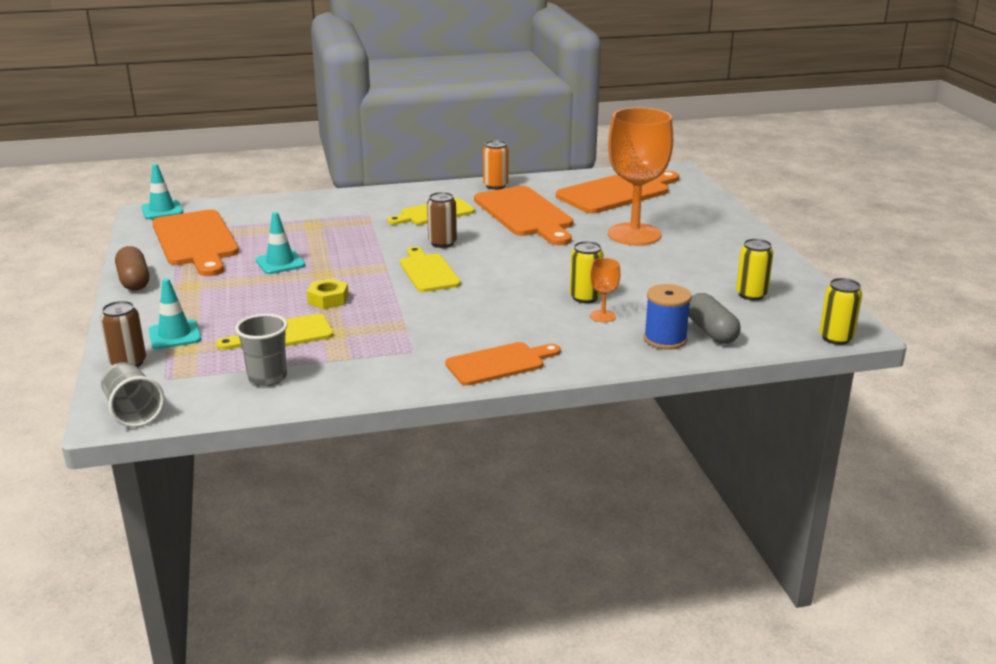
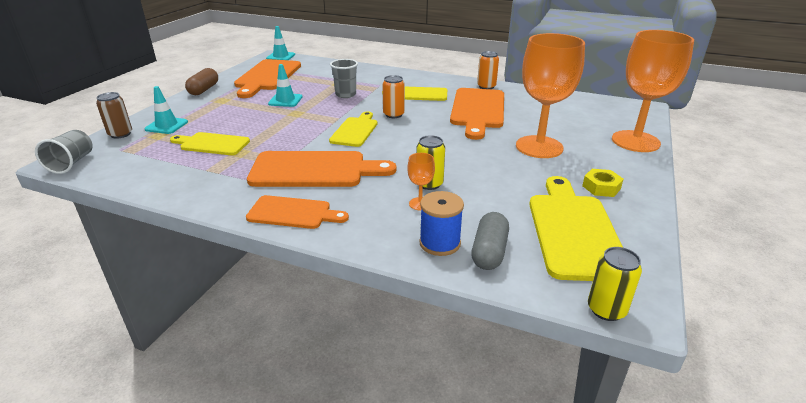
camera: 35 degrees right, 5 degrees up
grey cup [235,314,288,386] -> grey cup moved to [330,59,358,98]
yellow nut [307,278,349,309] -> yellow nut moved to [582,169,624,197]
brown can [427,192,457,248] -> orange can [382,75,405,118]
orange cutting board [556,171,679,214] -> orange cutting board moved to [247,151,396,187]
yellow can [736,239,774,300] -> yellow cutting board [529,176,623,281]
none -> orange goblet [612,30,694,152]

